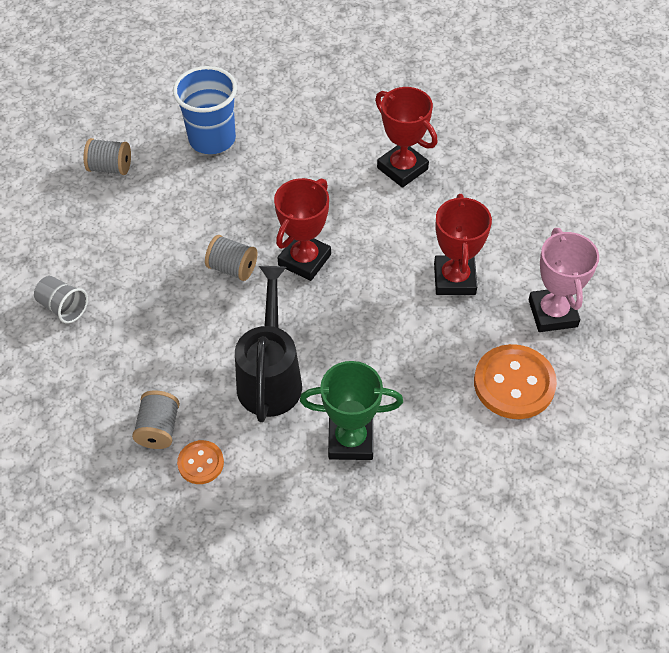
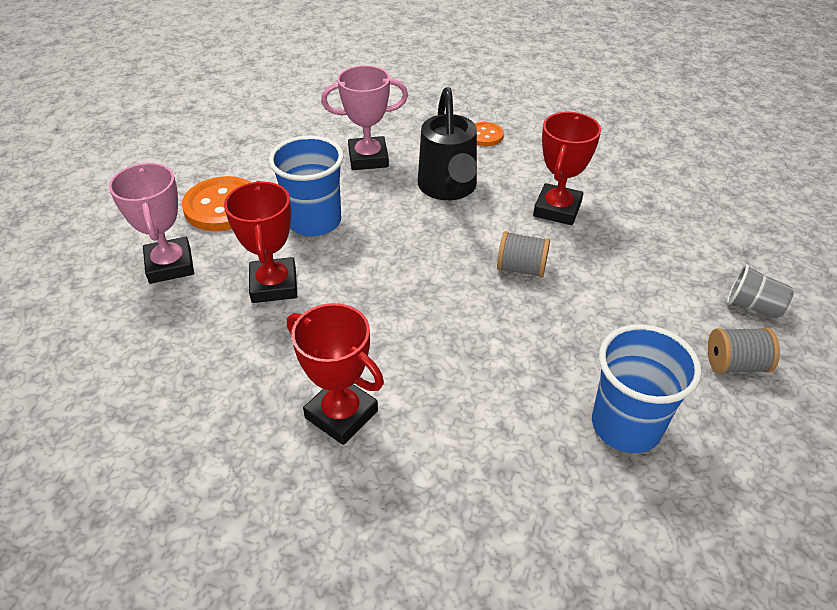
camera: 170 degrees right, 10 degrees down
grey cup [34,276,88,324] -> grey cup moved to [727,264,794,318]
grey spool [132,390,180,449] -> none
red trophy [274,178,331,281] -> red trophy moved to [533,112,601,225]
green trophy [300,361,403,460] -> pink trophy [321,65,408,170]
none -> blue cup [269,135,344,236]

